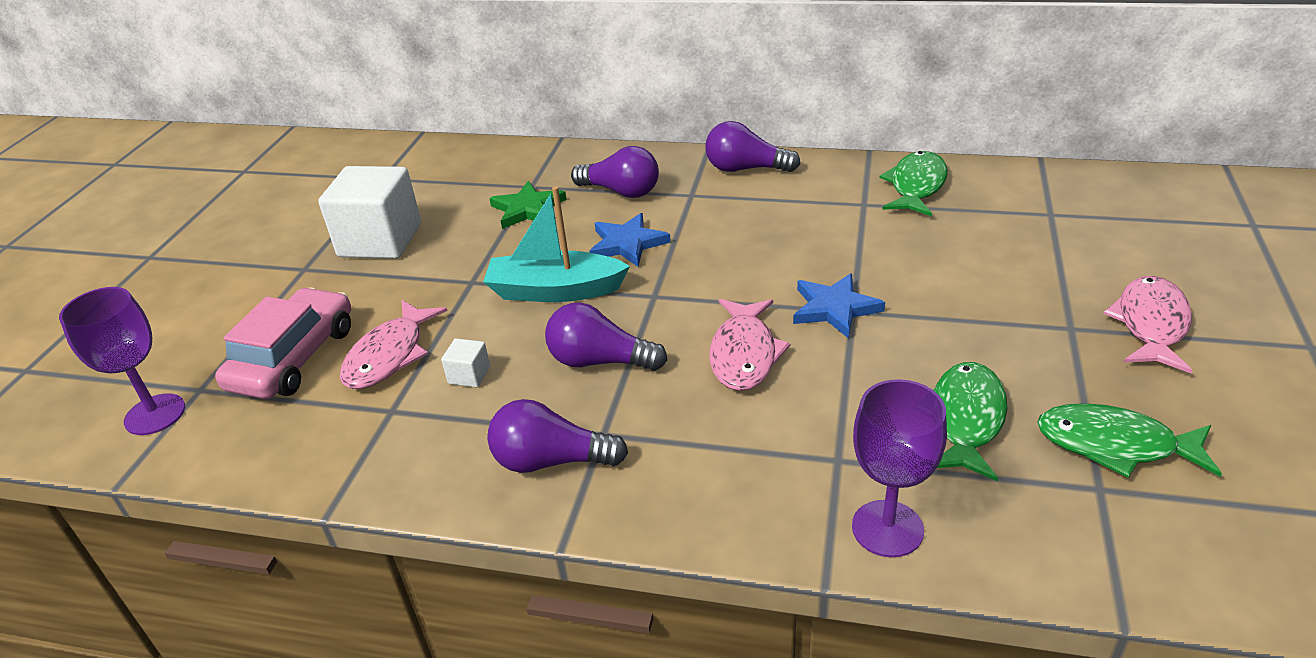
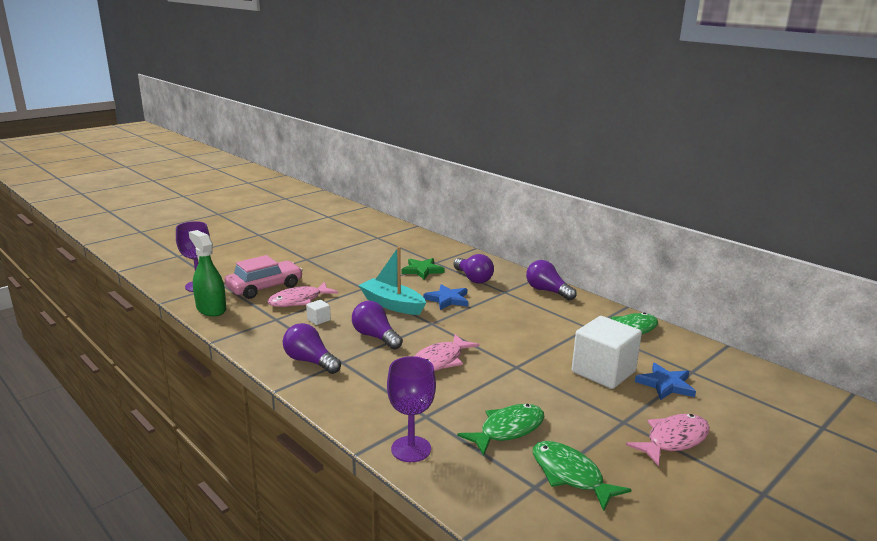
camera: 30 degrees right, 15 degrees down
white cube [318,166,421,259] -> white cube moved to [572,316,642,389]
blue star [793,273,885,339] -> blue star moved to [635,363,696,400]
none -> green spray bottle [189,230,226,317]

